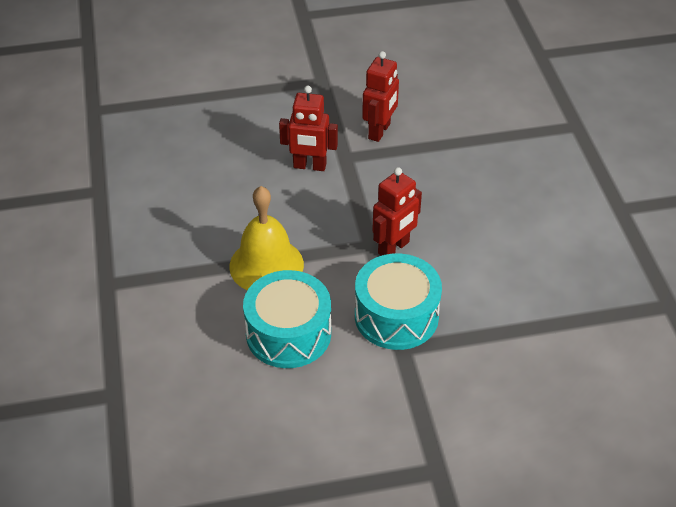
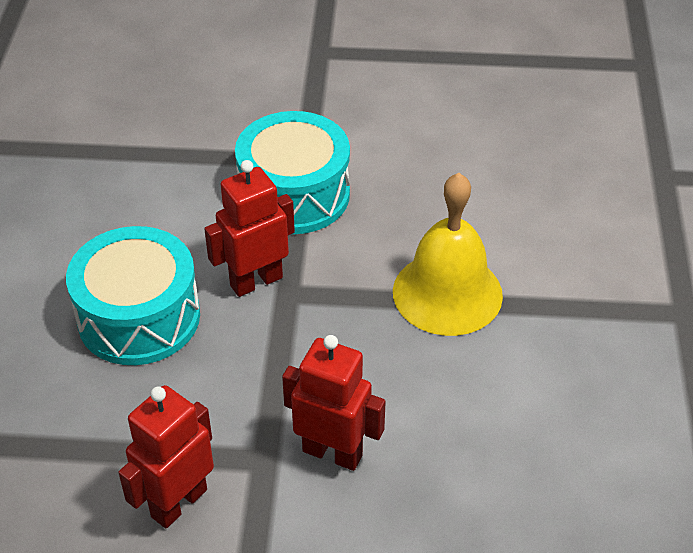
camera: 165 degrees left, 0 degrees up
turquoise drum [243,270,331,368] -> turquoise drum moved to [66,226,200,365]

